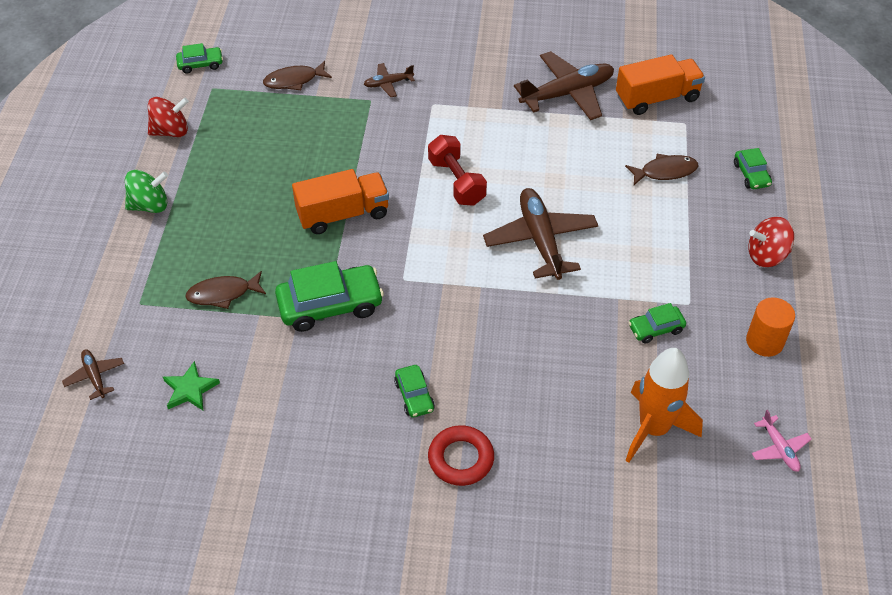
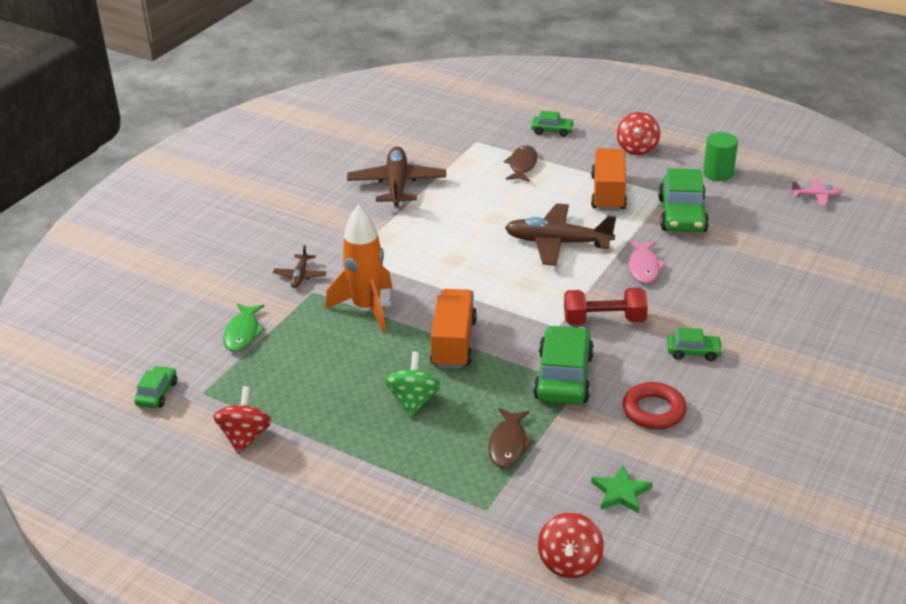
camera: 65 degrees left, 15 degrees down
brown plane [62,349,124,400] -> red spinning top [538,513,604,578]
green spinning top [125,170,168,213] -> green spinning top moved to [385,352,441,417]
brown fish [263,61,332,90] -> green fish [223,304,265,352]
red dumbbell [428,135,487,206] -> red dumbbell moved to [564,288,648,325]
red ring [428,425,494,486] -> red ring moved to [622,382,687,429]
orange truck [616,54,705,115] -> orange truck moved to [591,148,627,211]
orange rocket [625,348,703,463] -> orange rocket moved to [326,205,392,332]
green car [628,303,686,343] -> green car [658,168,709,232], size x1.90
orange cylinder [746,297,795,357] -> green cylinder [703,132,738,181]
none -> pink fish [629,241,666,283]

